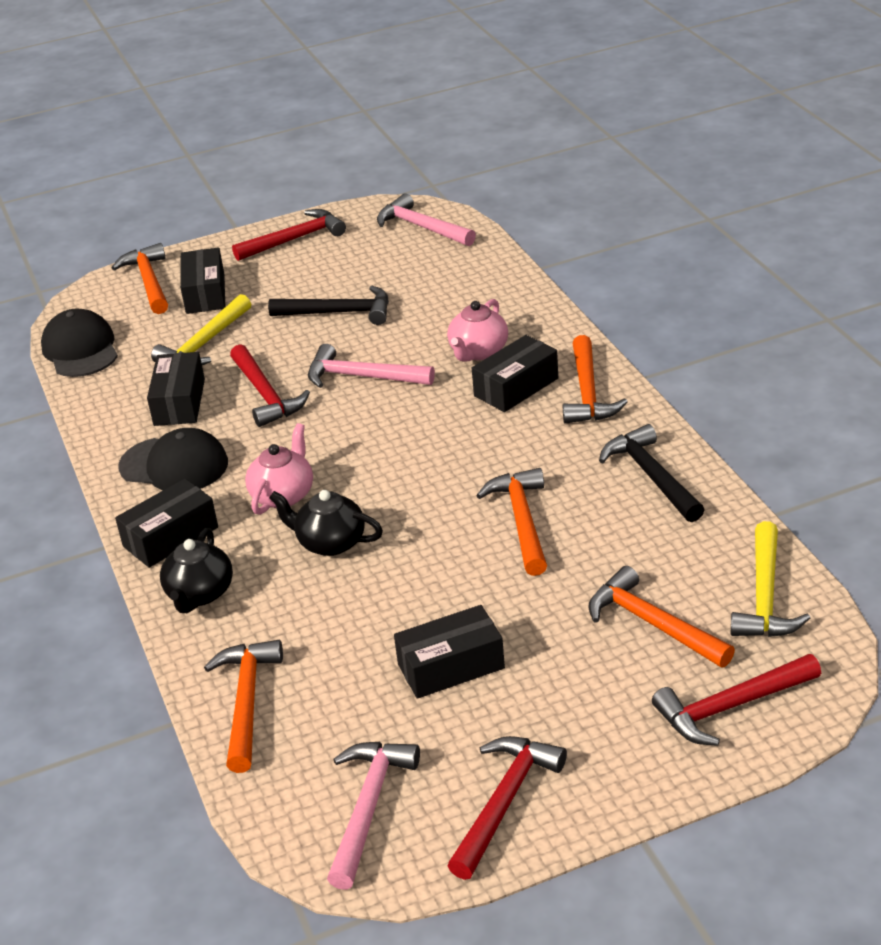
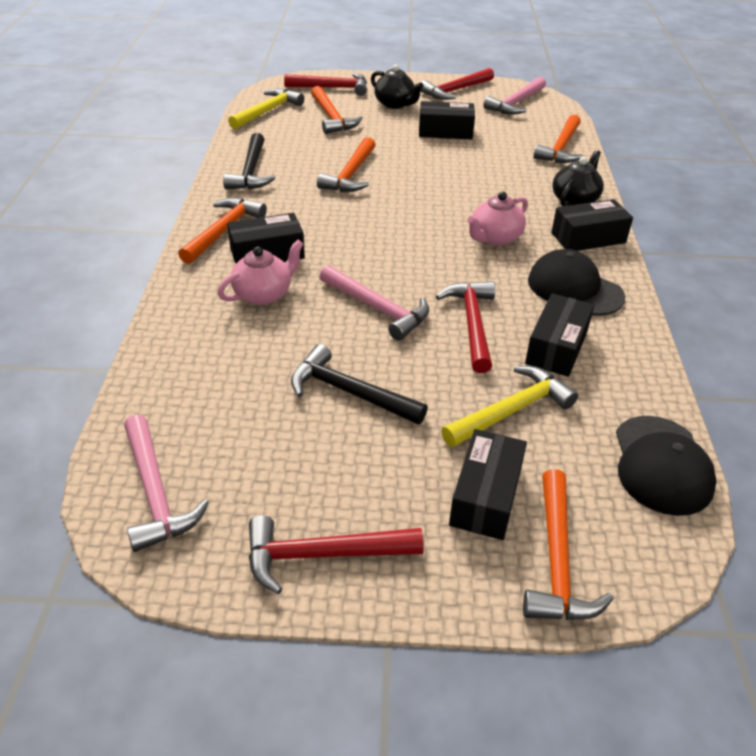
camera: 160 degrees left, 5 degrees up
black teapot [269,490,383,556] -> black teapot moved to [371,64,423,109]

